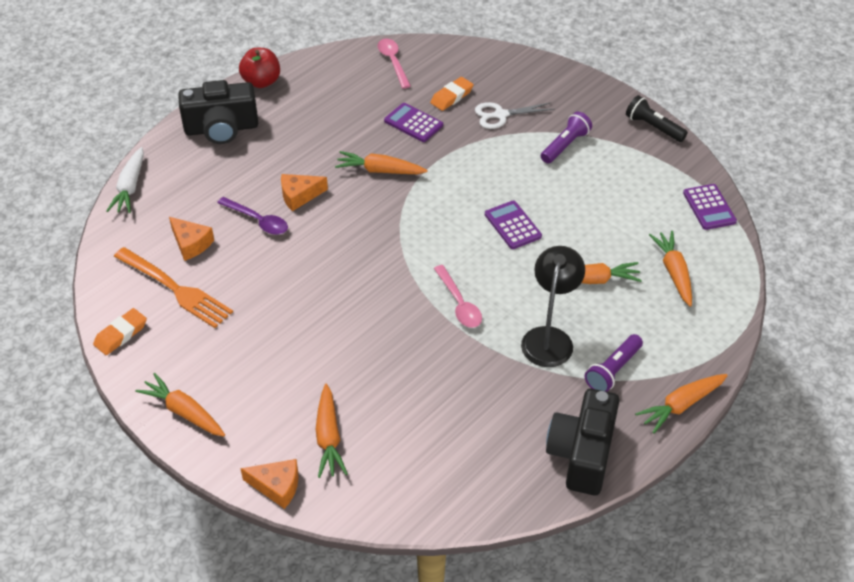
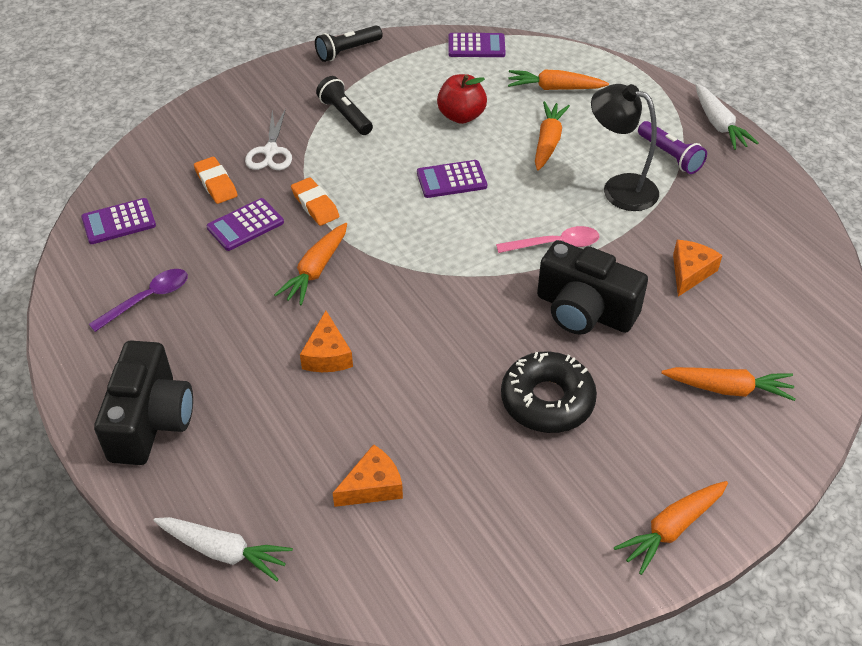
camera: 75 degrees left, 0 degrees up
orange eraser [93,308,147,355] -> orange eraser moved to [291,177,339,226]
orange fork [114,247,233,328] -> none
purple spoon [217,197,288,235] -> purple spoon moved to [89,269,188,332]
red apple [239,48,280,88] -> red apple moved to [437,74,487,124]
orange cheese [240,459,299,509] -> orange cheese moved to [673,240,723,297]
pink spoon [377,39,411,89] -> purple calculator [81,198,156,244]
purple flashlight [541,112,592,163] -> black flashlight [316,76,373,135]
black camera [546,389,619,495] -> black camera moved to [537,240,648,335]
orange carrot [635,374,728,433] -> white carrot [696,84,758,150]
none -> black donut [501,352,597,433]

